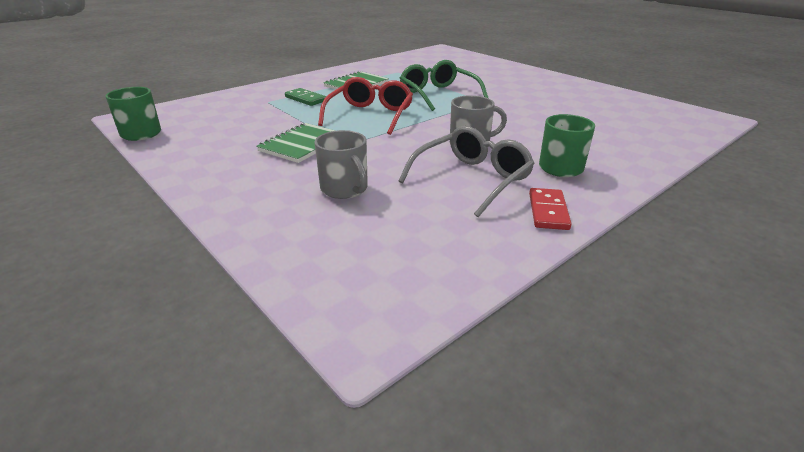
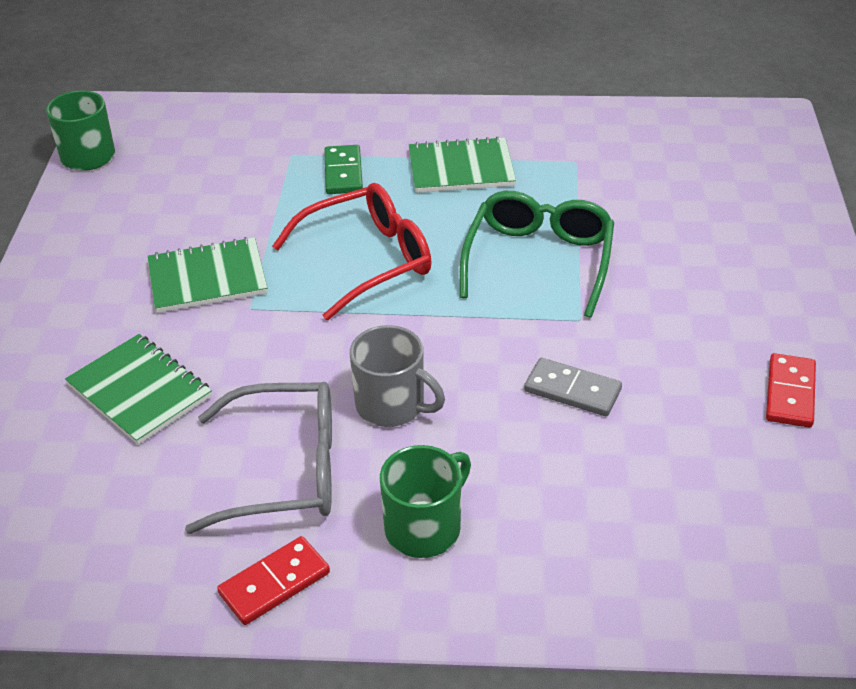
camera: 45 degrees right, 10 degrees up
grey mug [314,130,368,199] -> green notebook [65,334,212,445]
none -> grey domino [524,358,622,416]
none -> red domino [766,353,816,428]

